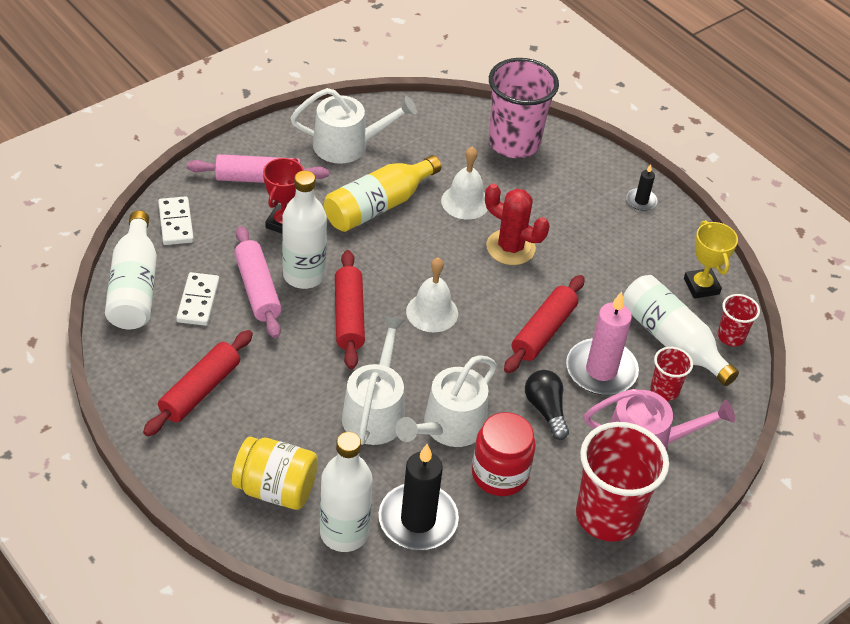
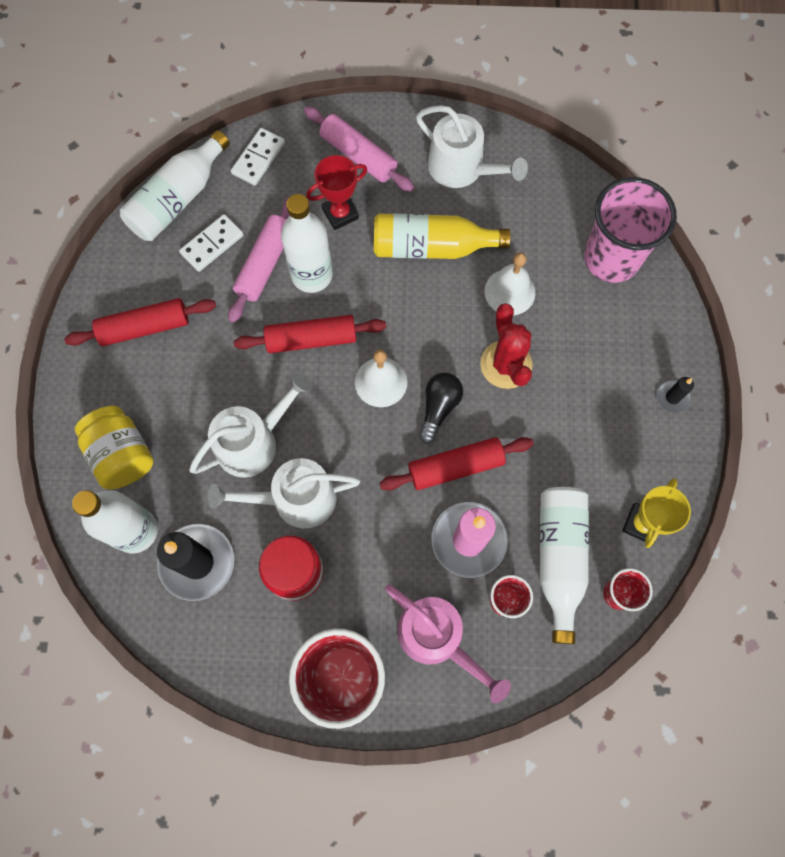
camera: 45 degrees right, 25 degrees up
red rolling pin [335,250,365,369] -> red rolling pin turned 45 degrees clockwise [234,315,386,353]
black light bulb [525,370,569,440] -> black light bulb moved to [419,373,463,444]

